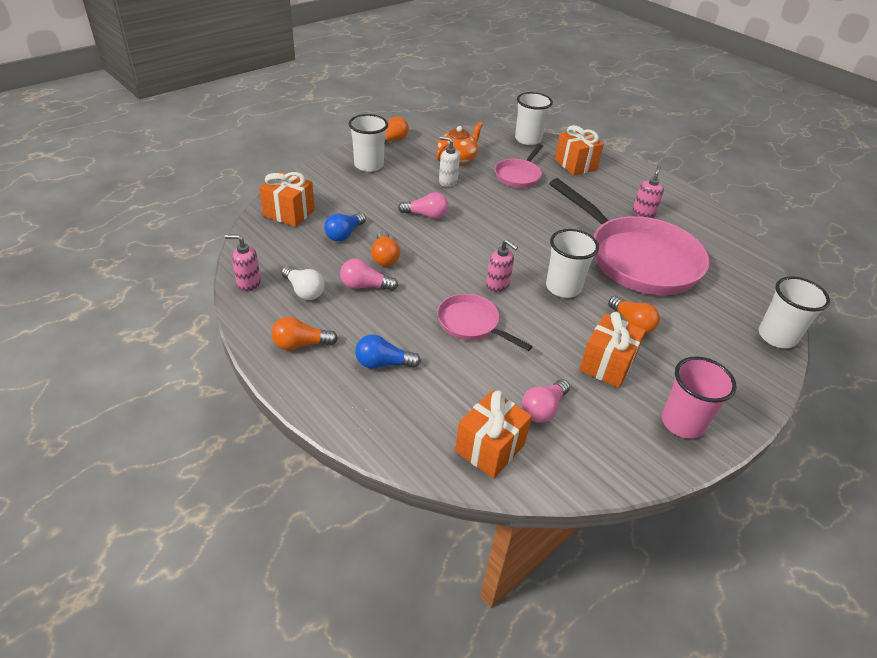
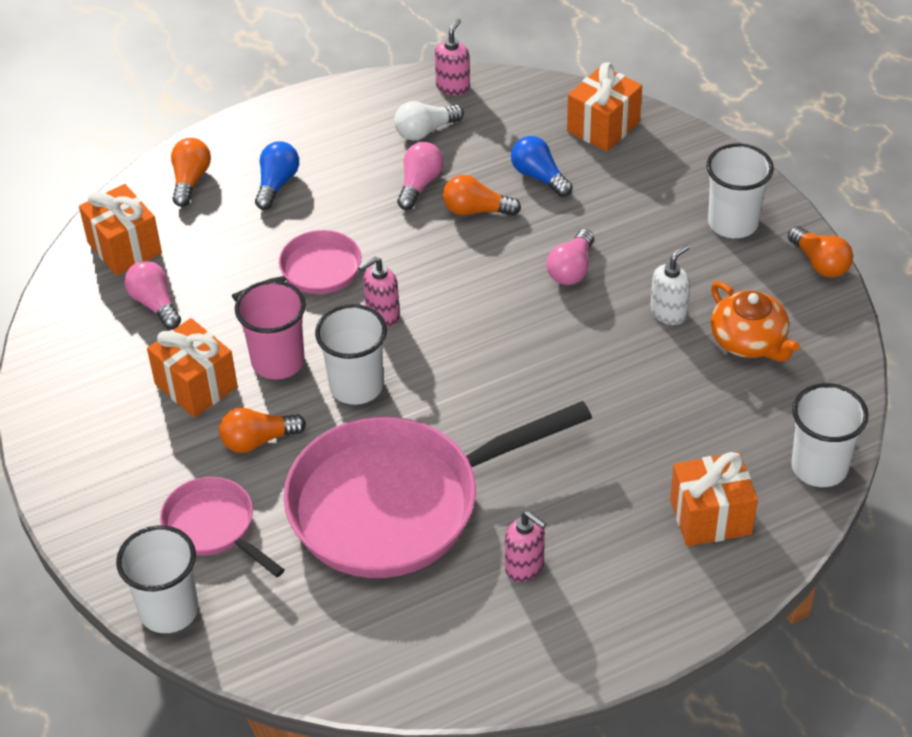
camera: 110 degrees right, 5 degrees up
orange light bulb [271,317,338,350] -> orange light bulb moved to [171,138,211,207]
pink pan [495,144,543,188] -> pink pan moved to [160,477,285,577]
pink cup [662,356,737,439] -> pink cup moved to [235,280,306,380]

